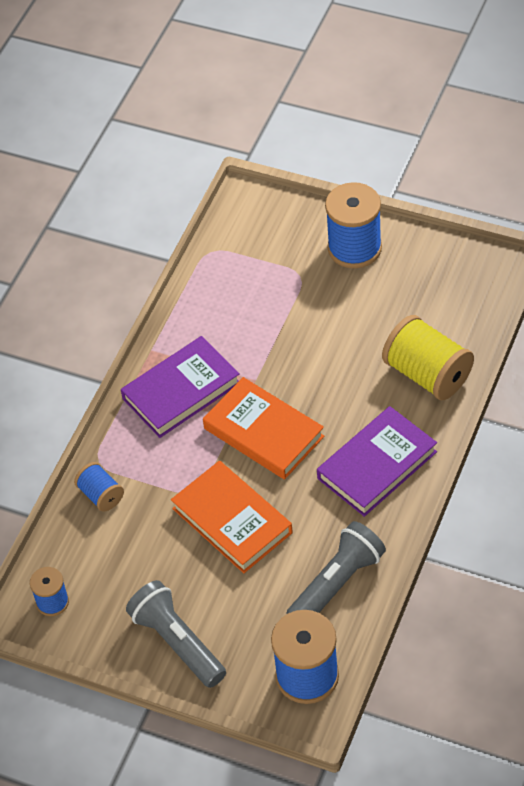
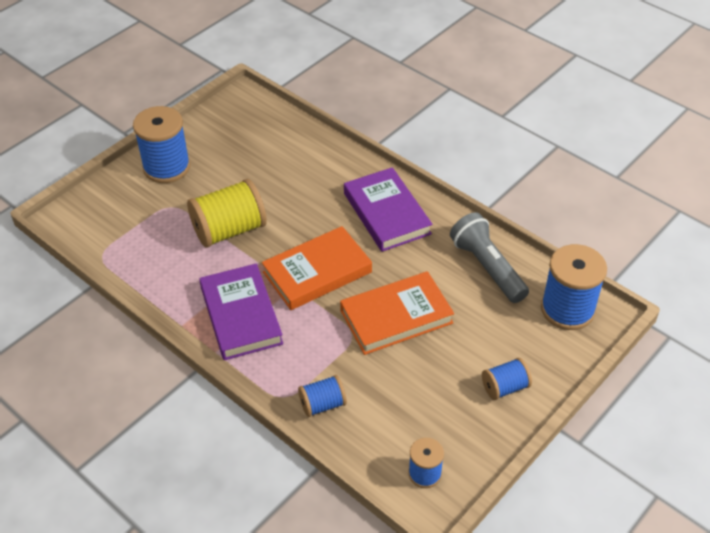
camera: 75 degrees left, 5 degrees down
grey flashlight [126,580,226,688] -> blue spool [482,358,532,400]
yellow spool [382,315,474,400] -> yellow spool moved to [187,179,267,247]

